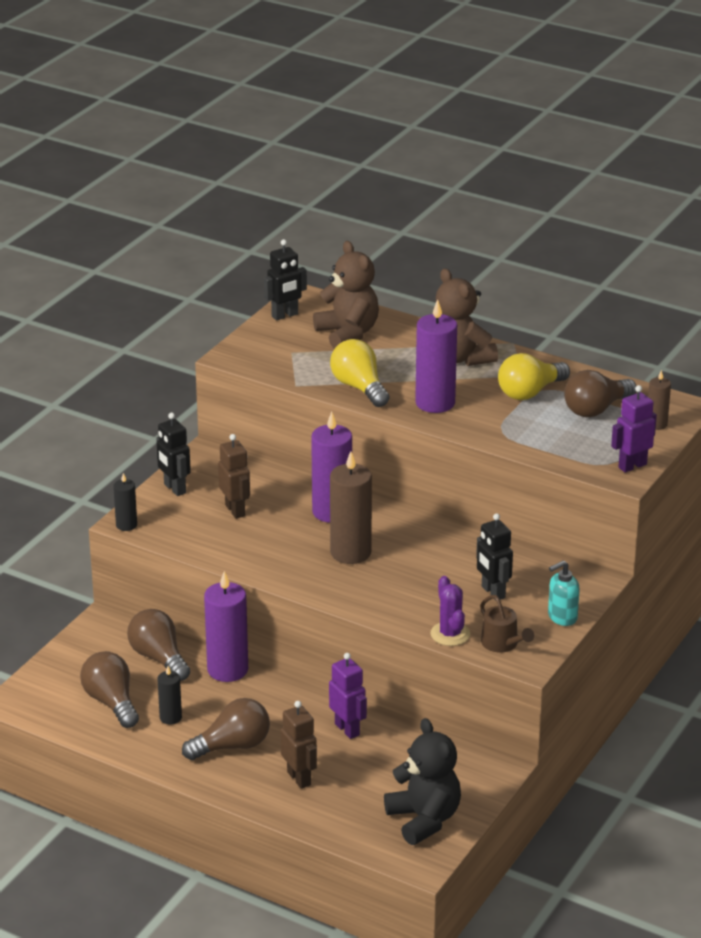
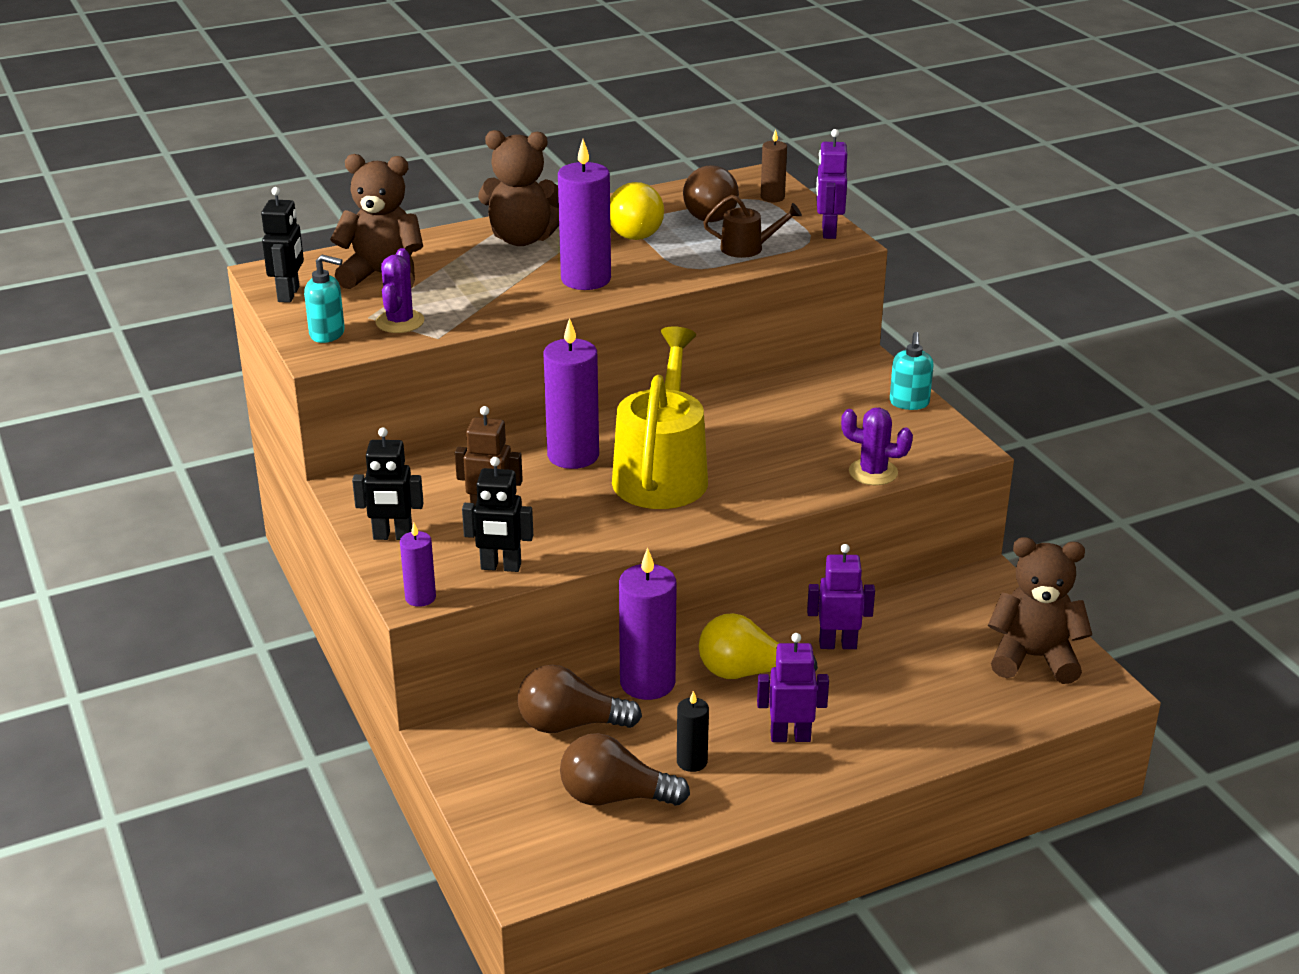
camera: 55 degrees left, 0 degrees up
black candle [113,473,137,531] -> purple candle [400,523,436,607]
brown light bulb [182,698,270,760] -> purple robot [757,633,829,742]
brown robot [280,701,317,789] -> none
yellow light bulb [330,339,390,407] -> yellow light bulb moved to [699,613,818,679]
brown candle [330,451,372,564] -> yellow watering can [612,326,708,509]
black teddy bear [384,718,461,845] -> brown teddy bear [988,537,1092,684]
black robot [476,513,513,601] -> black robot moved to [462,457,533,572]
brown watering can [480,595,534,652] -> brown watering can moved to [703,195,802,258]
none -> turquoise soap dispenser [304,255,345,343]
none -> purple cactus [376,248,424,333]

